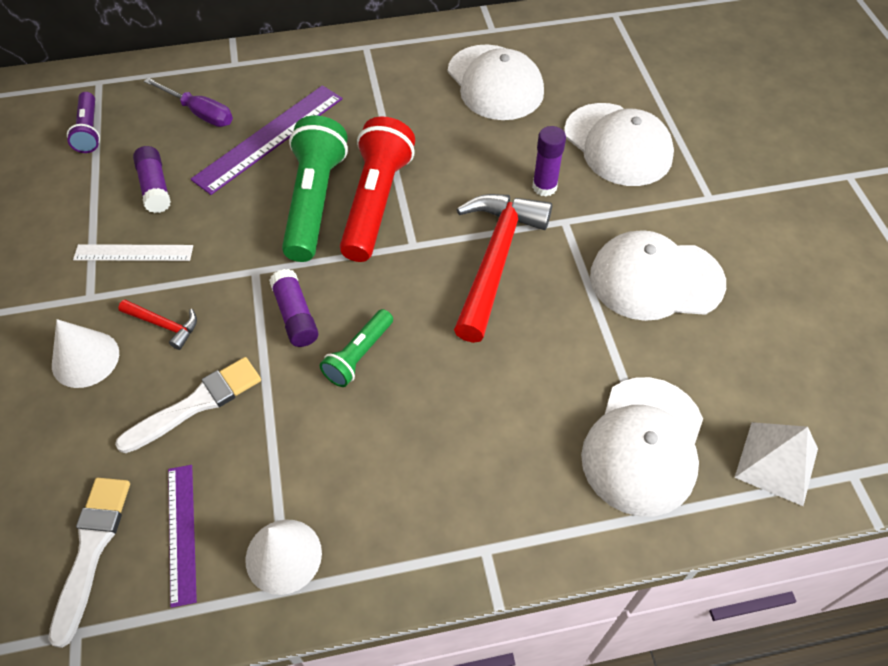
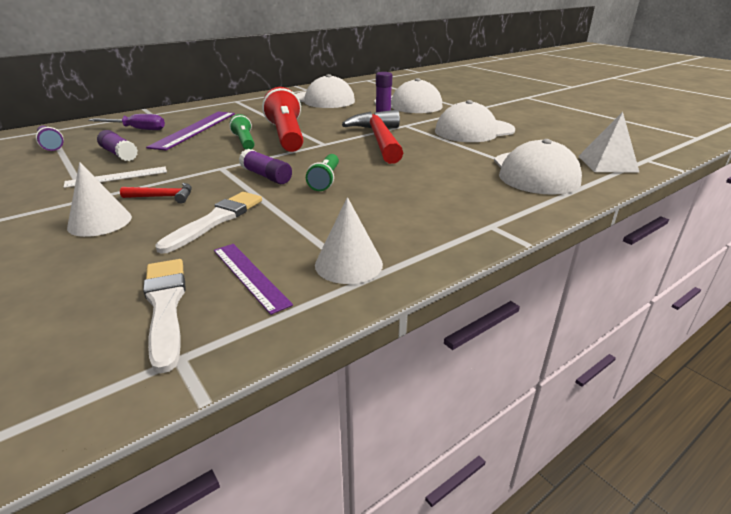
camera: 25 degrees left, 25 degrees down
green flashlight [282,115,348,262] -> green flashlight [229,114,255,150], size x0.54

